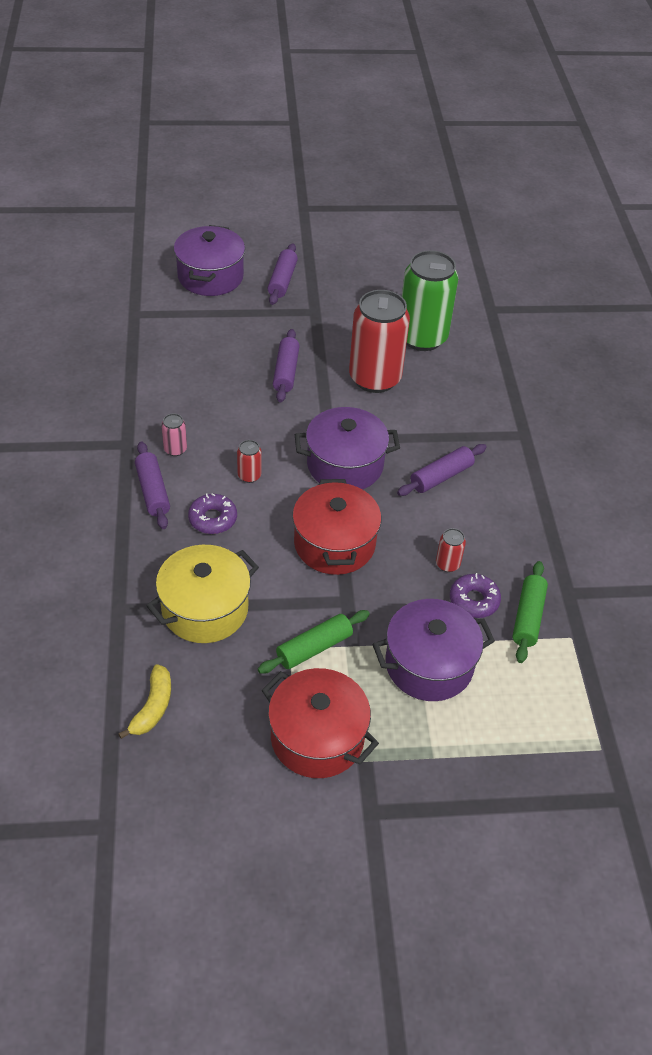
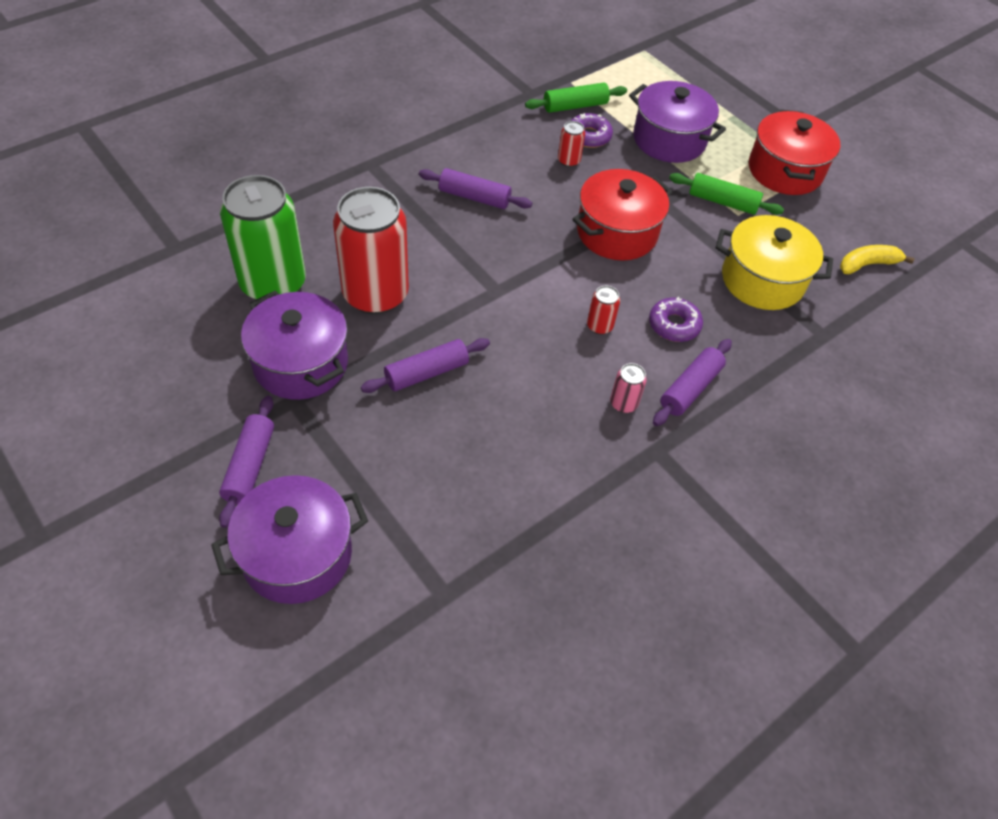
camera: 125 degrees left, 5 degrees up
purple rolling pin [268,243,298,305] -> purple rolling pin turned 60 degrees counterclockwise [219,396,274,528]
purple pot [295,407,400,490] -> purple pot moved to [241,291,348,400]

